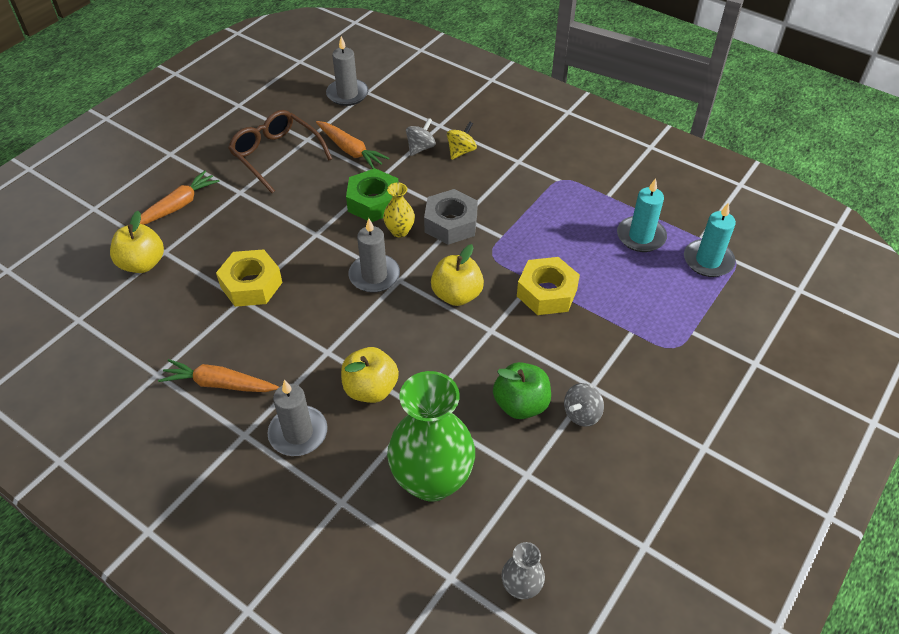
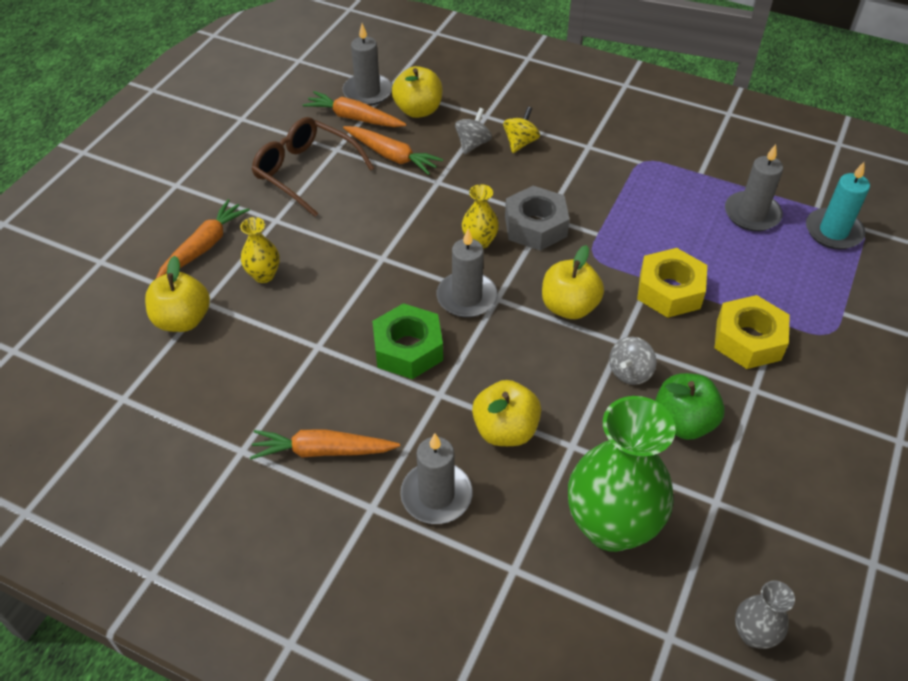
camera: 10 degrees left, 0 degrees up
yellow nut [216,249,283,307] -> yellow nut moved to [715,295,790,369]
green nut [346,168,399,222] -> green nut moved to [372,303,443,379]
grey spinning top [564,383,604,427] -> grey spinning top moved to [609,337,657,385]
turquoise candle [617,178,667,252] -> grey candle [725,144,783,231]
none -> yellow vase [240,217,280,283]
none -> orange carrot [303,91,407,127]
none -> yellow apple [392,66,442,118]

